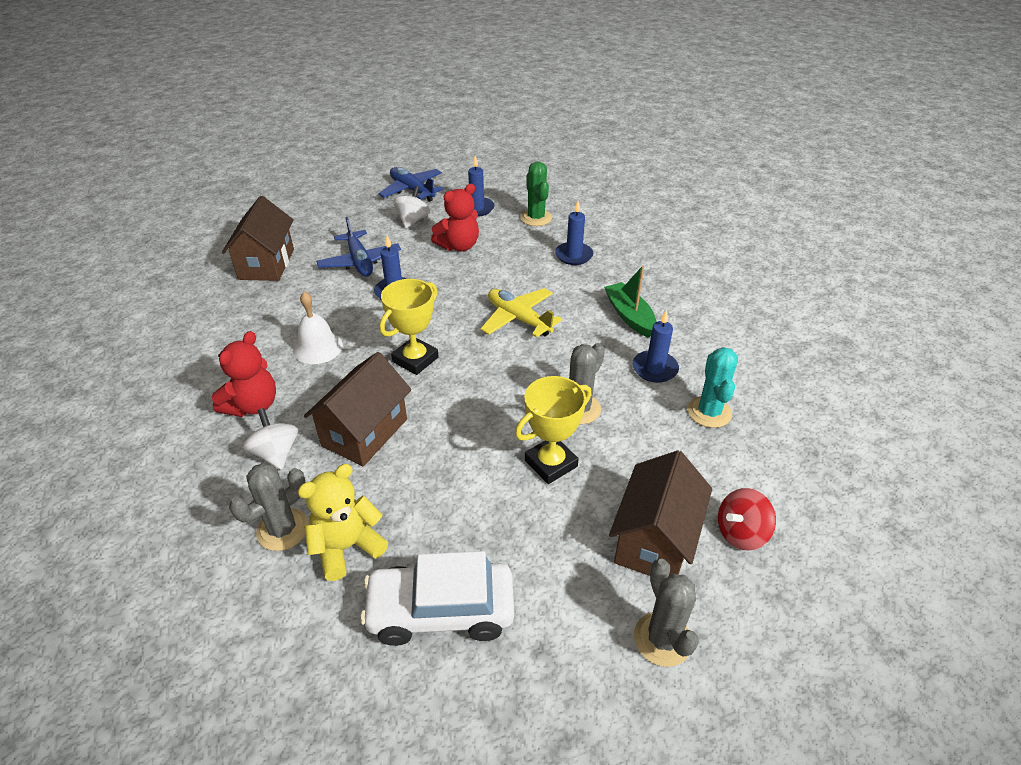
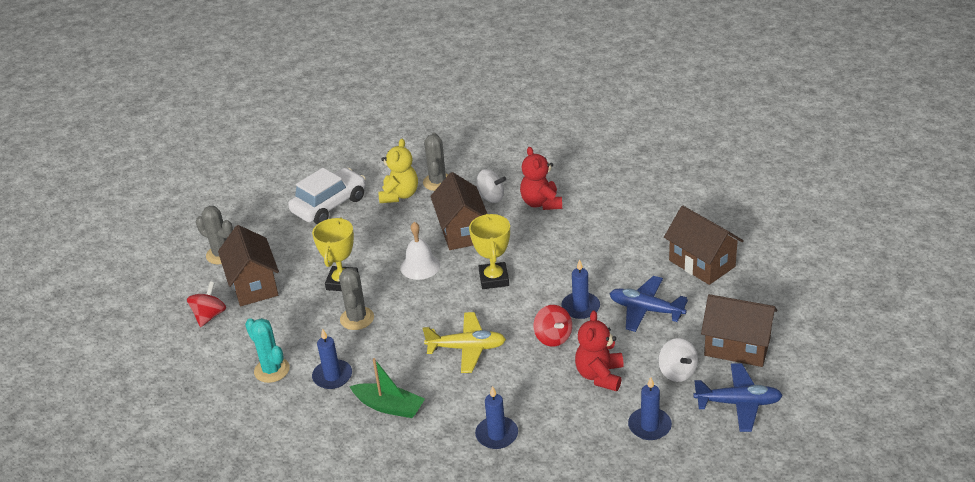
camera: 140 degrees right, 5 degrees down
white bell [293,292,343,364] -> white bell moved to [400,222,440,280]
green cactus [520,161,552,226] -> none
none -> red spinning top [533,305,572,347]
none -> brown house [701,294,777,367]

